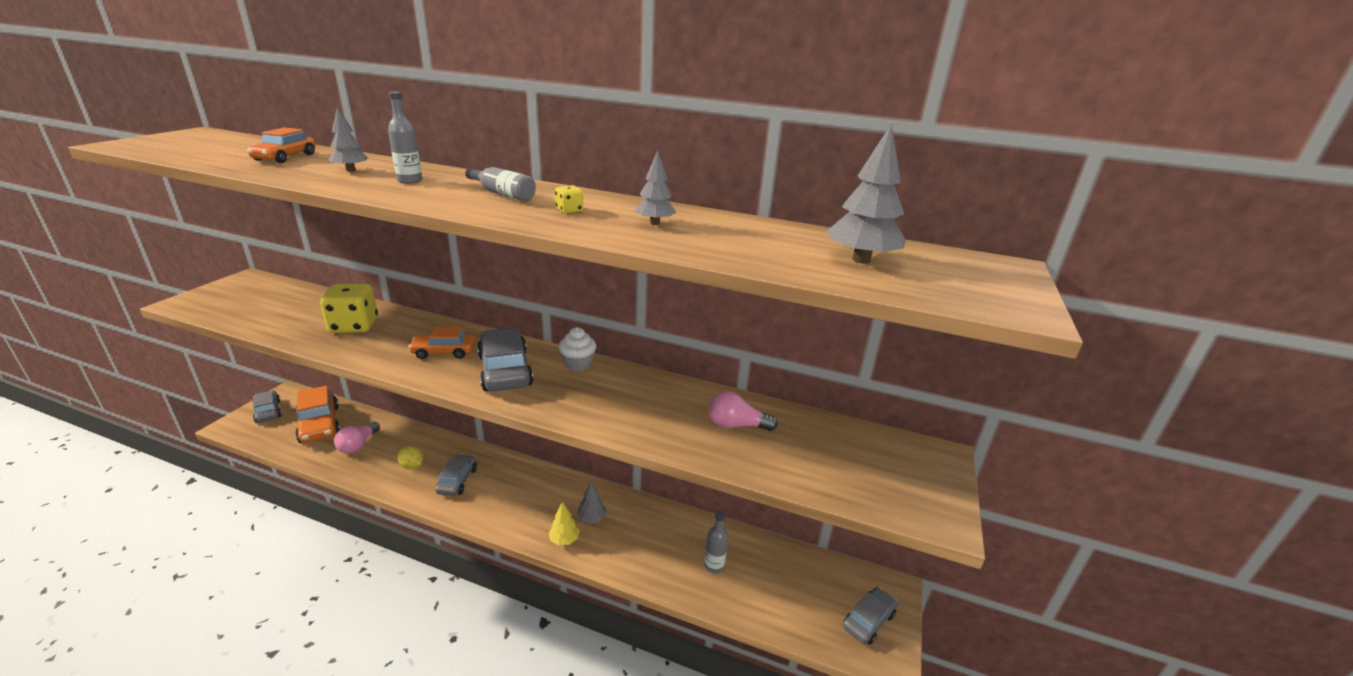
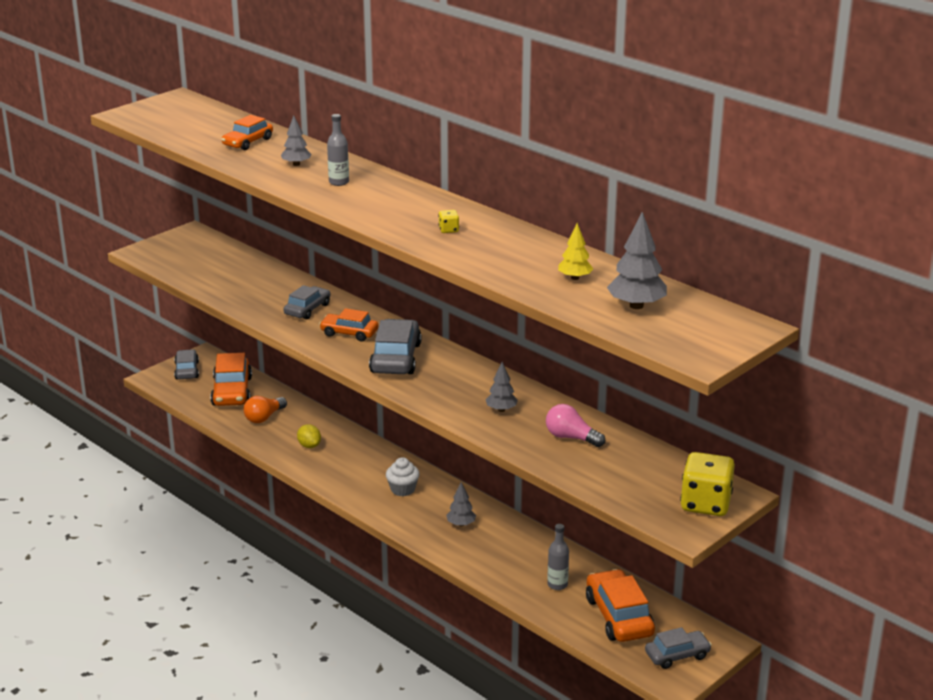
camera: 25 degrees right, 0 degrees up
yellow dice [320,284,378,333] -> yellow dice moved to [680,452,735,516]
pink light bulb [334,421,380,454] -> orange light bulb [244,396,287,423]
grey car [435,454,477,496] -> grey car moved to [283,285,331,320]
grey bottle [465,167,536,201] -> none
yellow tree [549,502,580,545] -> yellow tree moved to [558,223,593,280]
white cupcake [558,327,596,371] -> white cupcake moved to [386,457,420,496]
grey tree [635,150,677,225] -> grey tree moved to [485,362,518,412]
none -> orange car [586,569,655,642]

